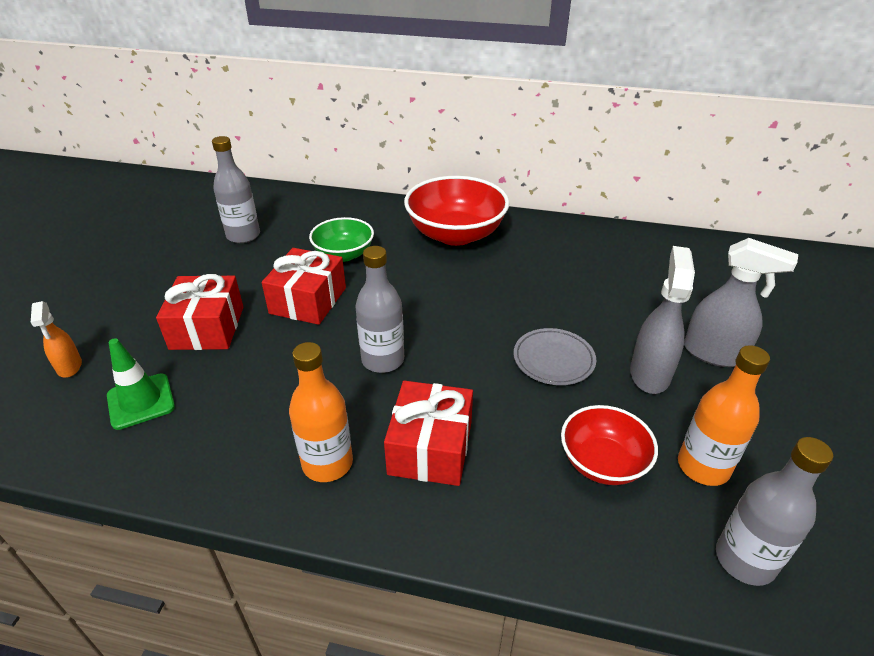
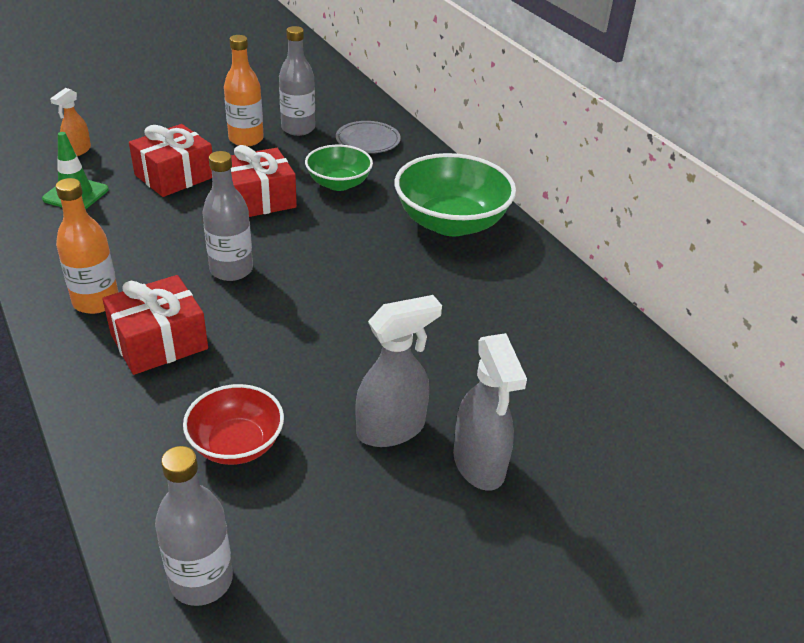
camera: 45 degrees right, 0 degrees up
red bowl [404,176,509,246] -> green bowl [395,153,516,236]
grey plate [514,328,596,385] -> grey plate moved to [336,121,401,153]
orange bottle [678,345,770,486] -> orange bottle moved to [224,35,264,147]

